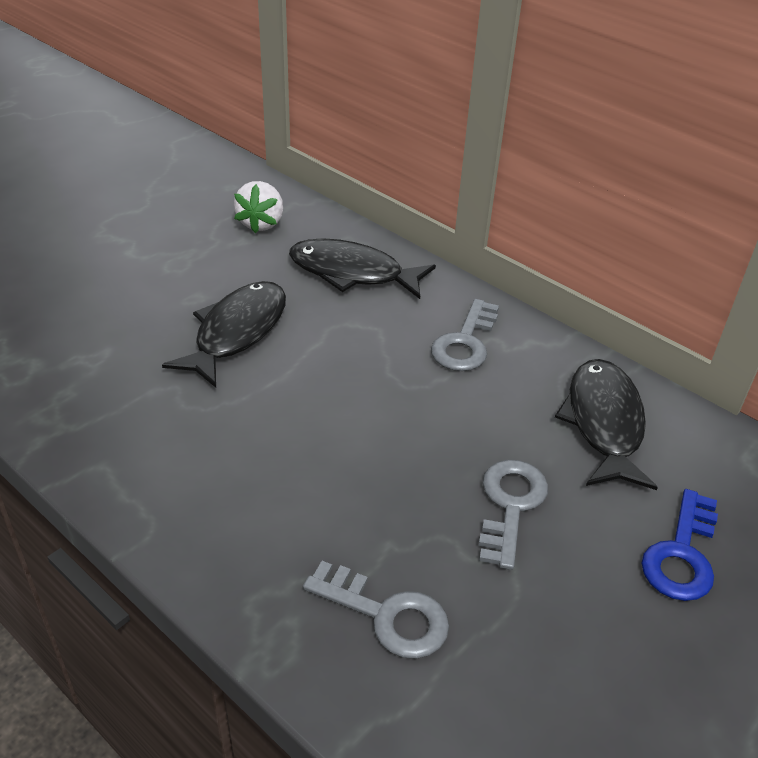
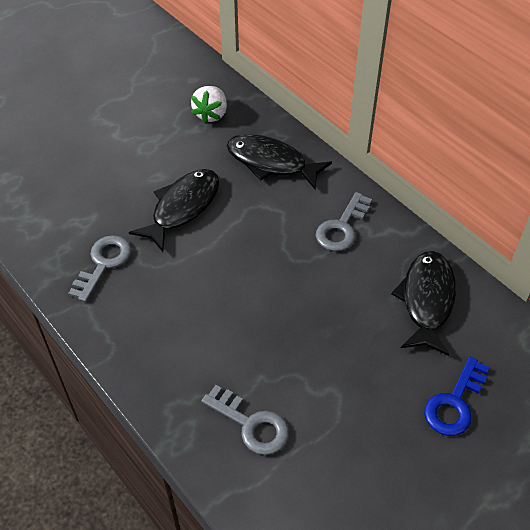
camera: 10 degrees right, 10 degrees up
grey key [479,460,548,570] -> grey key moved to [68,235,132,302]

